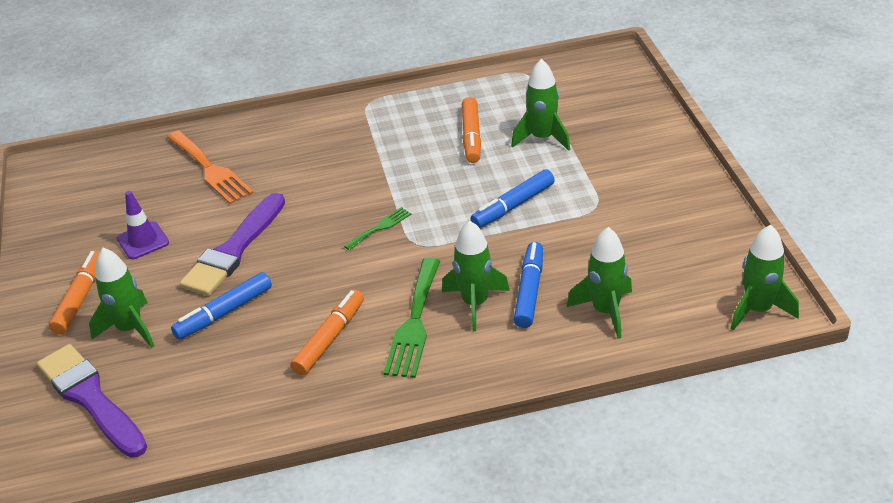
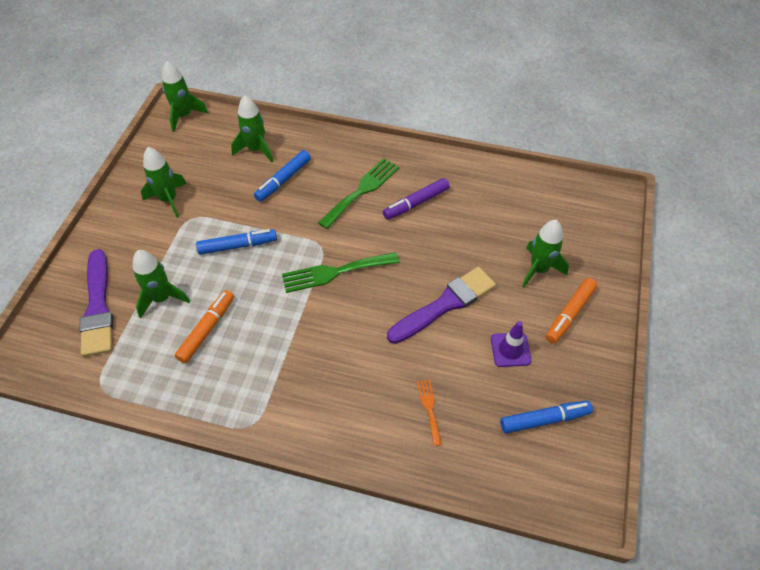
camera: 155 degrees left, 15 degrees up
purple brush [37,344,147,458] -> purple brush moved to [80,249,113,357]
orange fork [167,130,254,204] -> orange fork [417,379,442,446], size x0.53
blue marker [171,272,272,340] -> blue marker moved to [500,401,593,434]
orange marker [290,290,364,376] -> purple marker [383,178,450,220]
green fork [344,207,411,250] -> green fork [282,252,399,293], size x1.89
green rocket [442,220,510,331] -> green rocket moved to [141,147,187,218]

